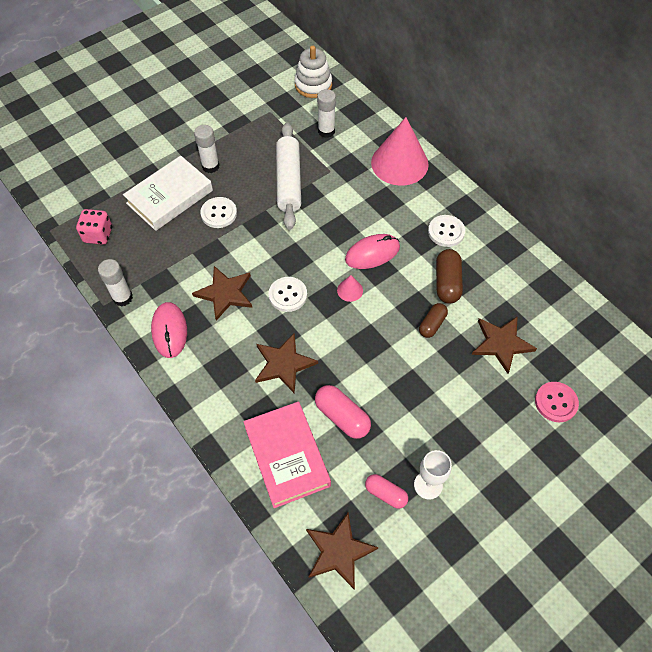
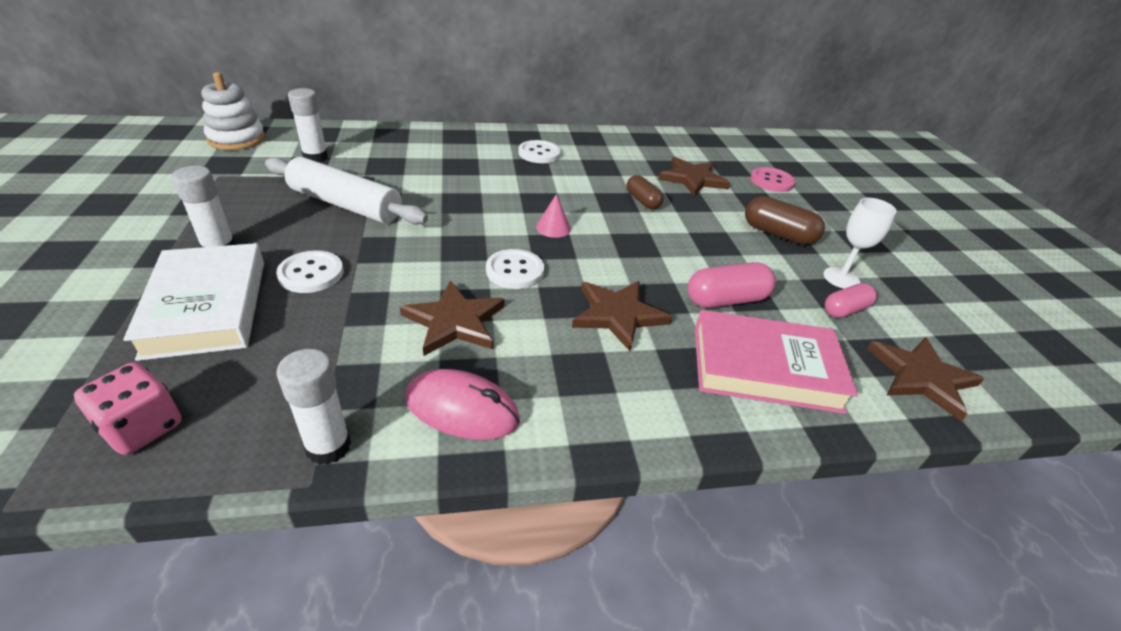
camera: 65 degrees left, 20 degrees down
pink mouse [345,234,400,269] -> none
pink cone [371,117,429,186] -> none
brown capsule [436,249,463,304] -> brown capsule moved to [745,196,825,245]

